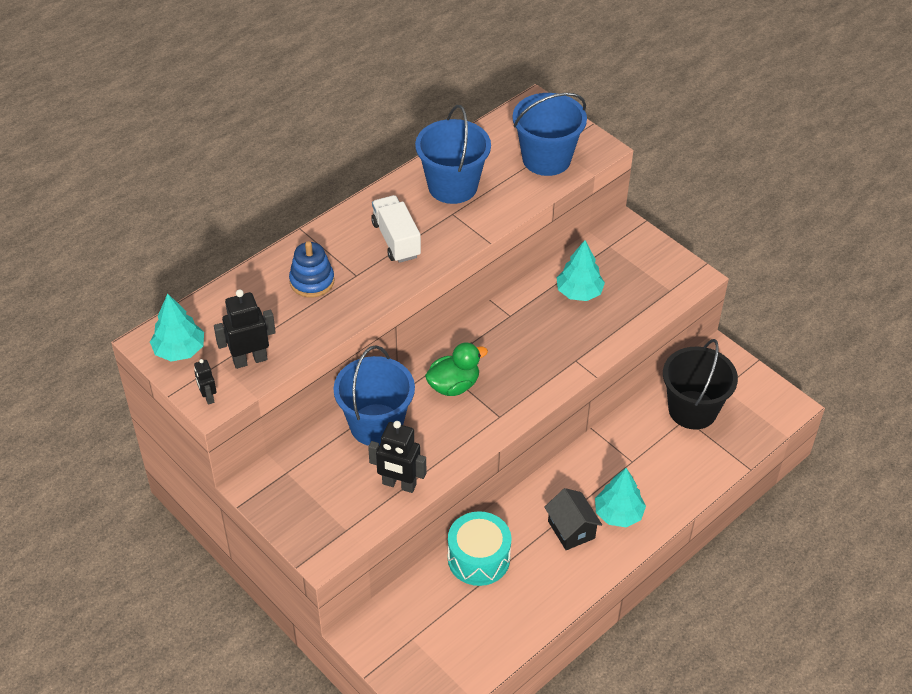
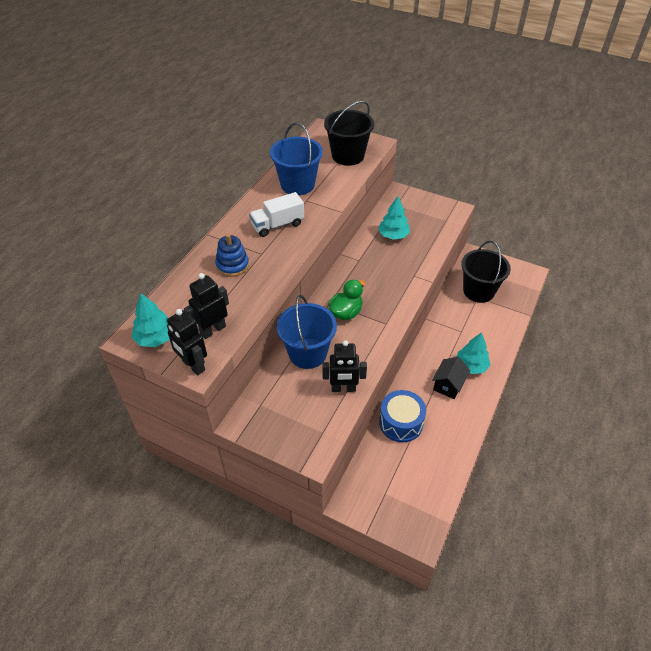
camera: 20 degrees left, 0 degrees up
black robot [194,359,217,405] -> black robot [167,309,207,375], size x1.81
white truck [371,195,421,263] -> white truck turned 75 degrees counterclockwise [249,192,304,237]
turquoise drum [448,511,511,586] -> blue drum [379,390,426,442]
blue bucket [513,93,587,176] -> black bucket [324,101,374,166]
black house [544,488,602,550] -> black house turned 75 degrees clockwise [432,357,470,399]

